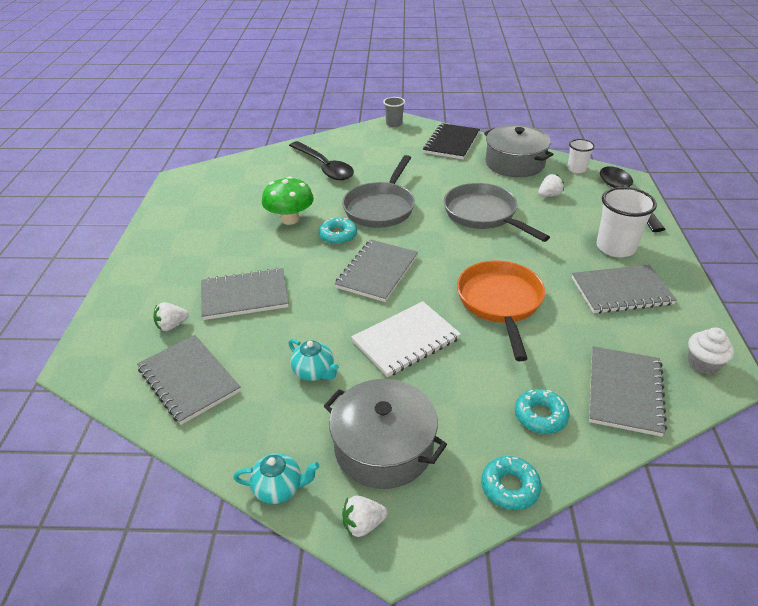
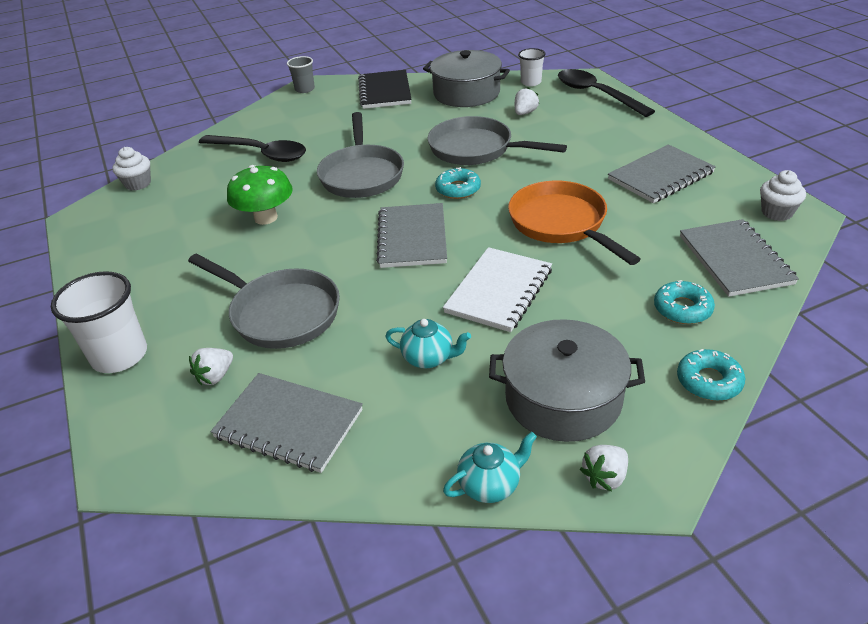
camera: 25 degrees left, 0 degrees up
grey notebook [201,268,289,320] -> grey pan [188,254,340,349]
turquoise donut [319,218,357,245] -> turquoise donut moved to [435,167,481,199]
white cup [597,187,657,257] -> white cup moved to [51,271,147,373]
none -> white cupcake [112,147,151,191]

